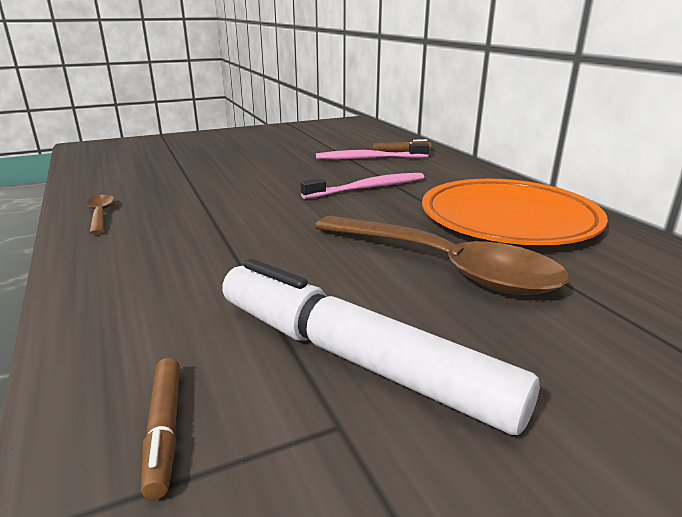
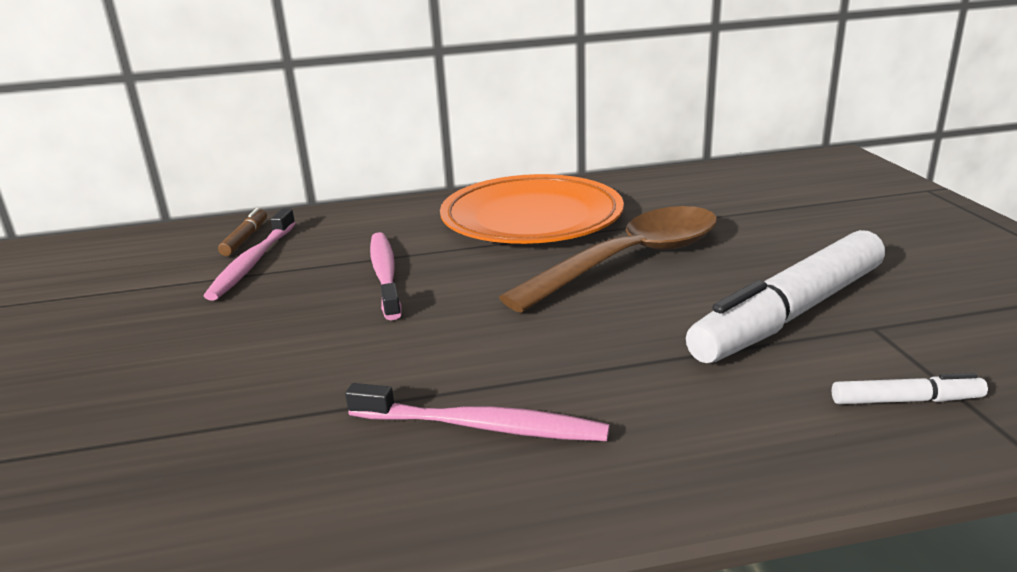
camera: 75 degrees left, 0 degrees up
brown spoon [86,195,114,234] -> none
brown marker [141,358,180,500] -> white marker [832,373,988,404]
none -> pink toothbrush [345,383,609,441]

